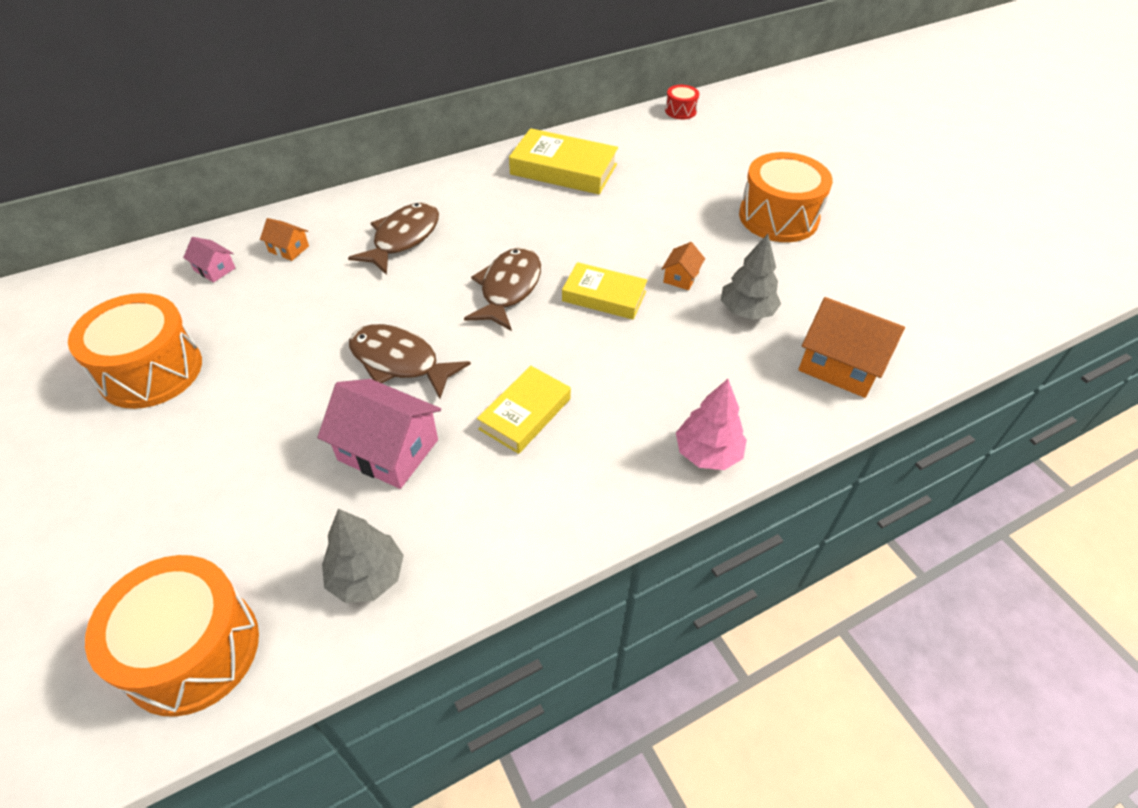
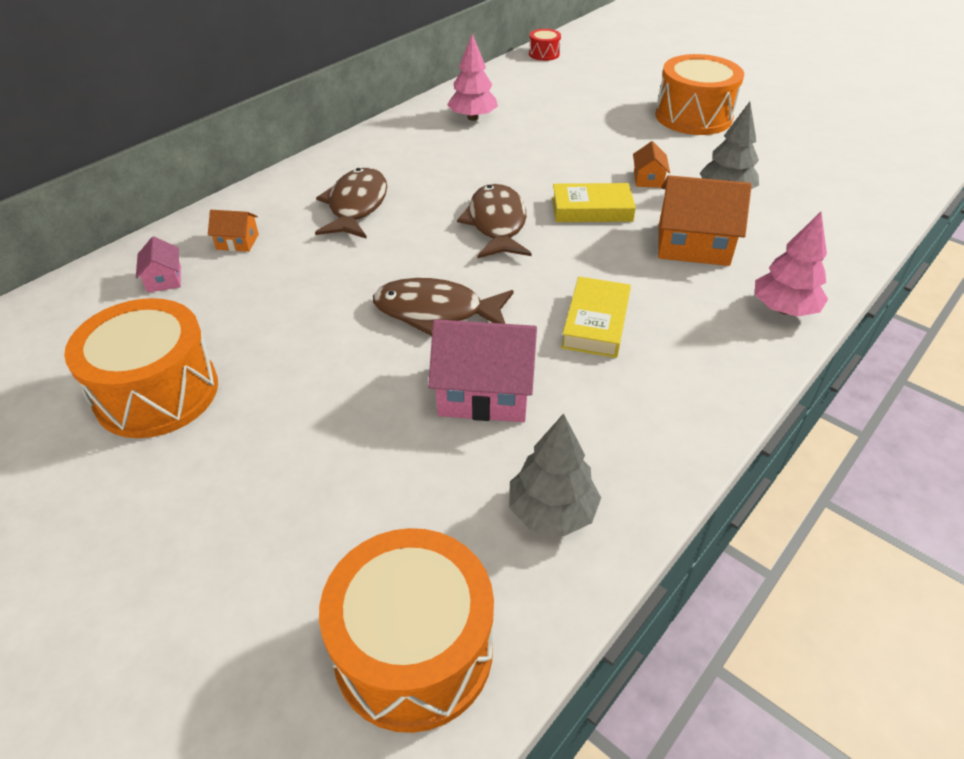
camera: 20 degrees left, 5 degrees down
pink house [183,237,235,283] -> pink house turned 60 degrees clockwise [136,236,181,293]
yellow book [509,128,618,195] -> pink tree [447,34,498,121]
orange house [798,297,905,398] -> orange house moved to [658,175,752,266]

